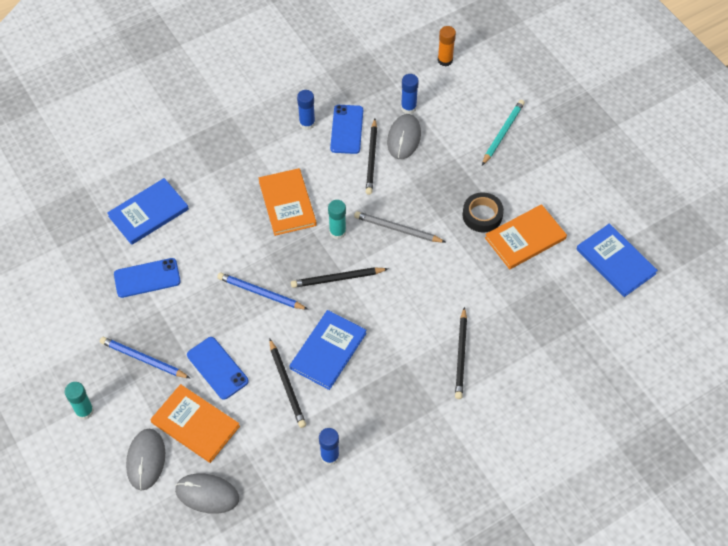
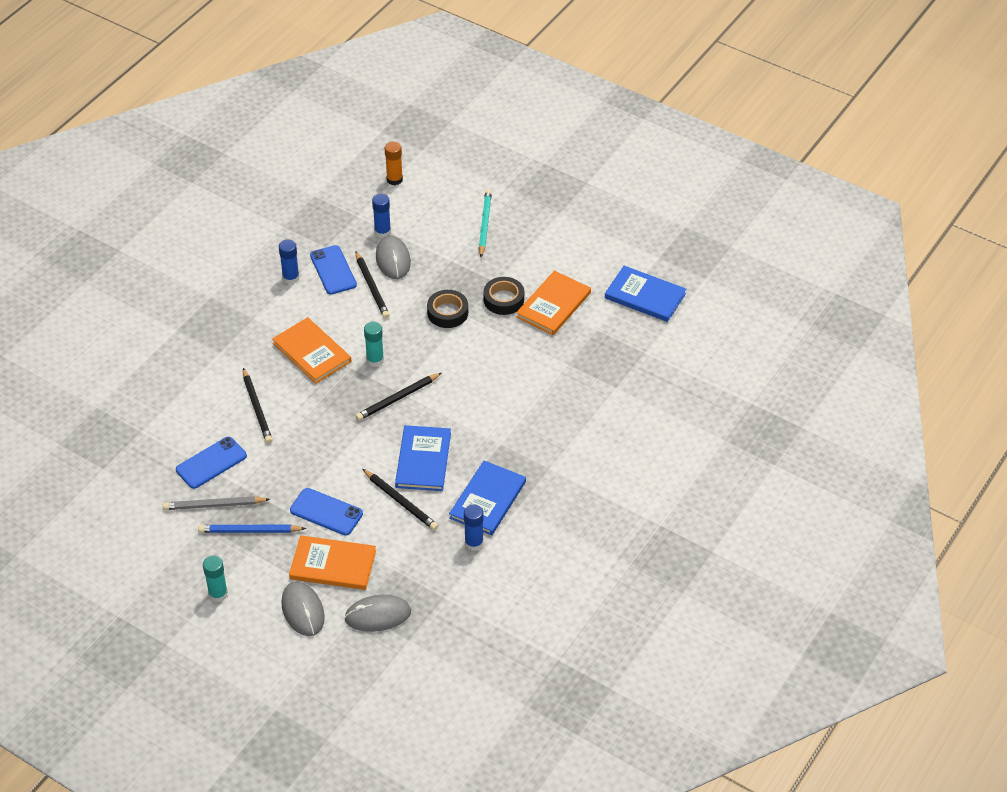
camera: 25 degrees left, 10 degrees down
blue book [107,178,189,245] -> blue book moved to [449,461,526,535]
blue pencil [217,272,309,310] -> none
grey pencil [354,211,445,243] -> grey pencil moved to [163,496,270,510]
black pencil [455,307,467,399] -> black pencil moved to [243,368,273,443]
none -> black tape [427,290,468,328]

